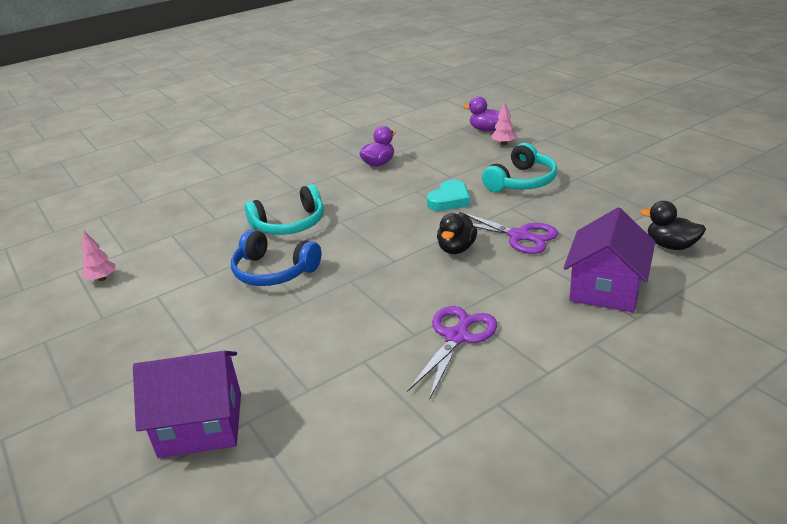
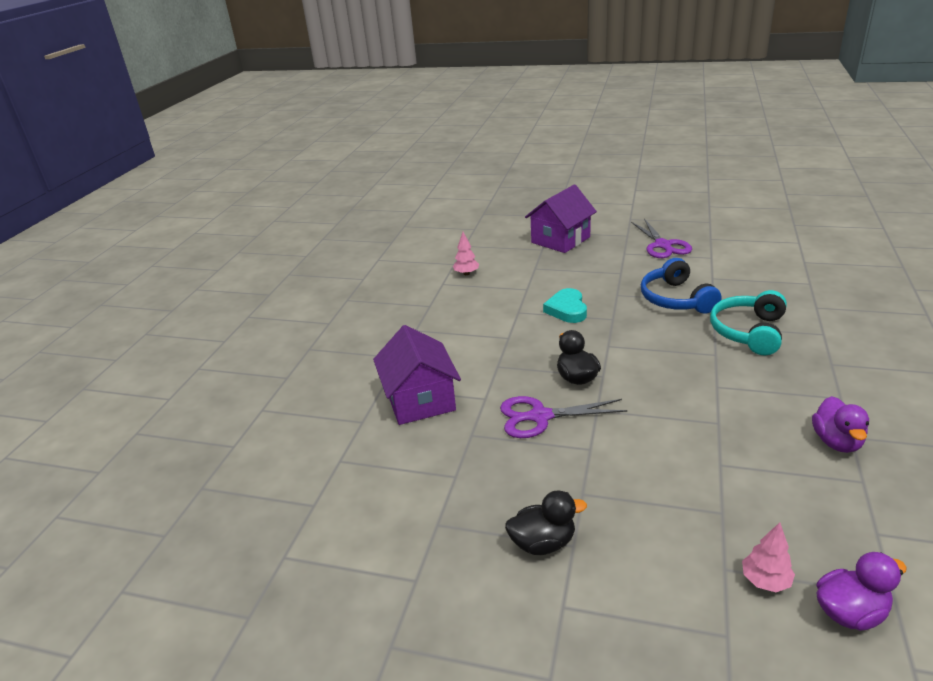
camera: 140 degrees right, 0 degrees up
pink tree [82,230,116,281] -> pink tree moved to [453,232,479,275]
blue headphones [231,229,322,286] -> blue headphones turned 90 degrees counterclockwise [641,258,722,314]
purple scissors [407,306,497,400] -> purple scissors moved to [631,219,692,258]
turquoise heart [427,180,470,211] -> turquoise heart moved to [543,288,587,323]
turquoise headphones [482,143,557,192] -> none
black duck [640,201,706,250] -> black duck moved to [505,490,587,555]

